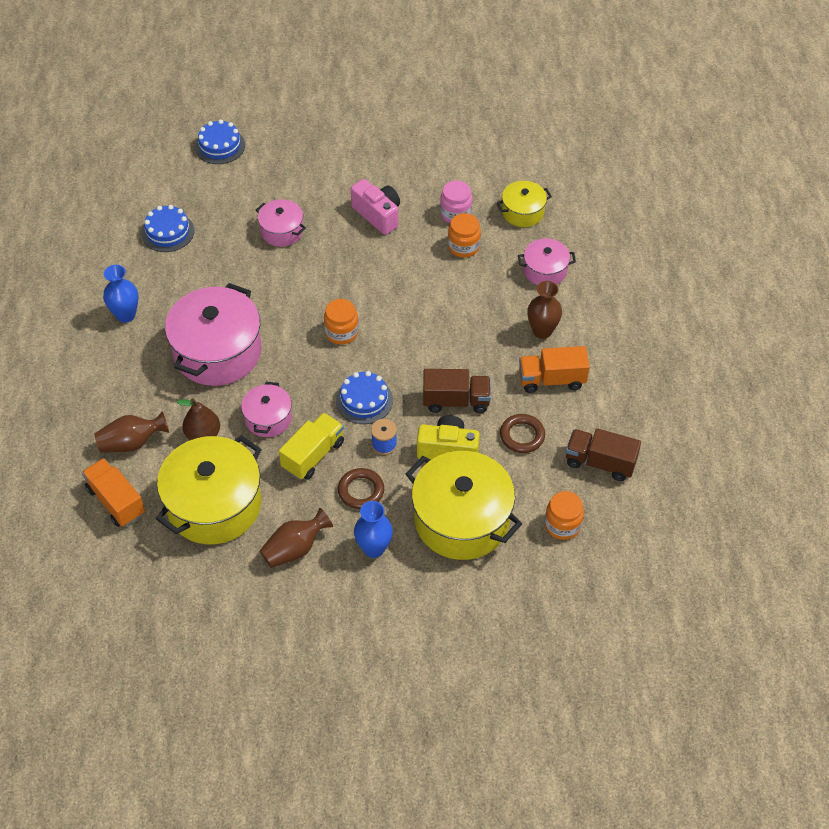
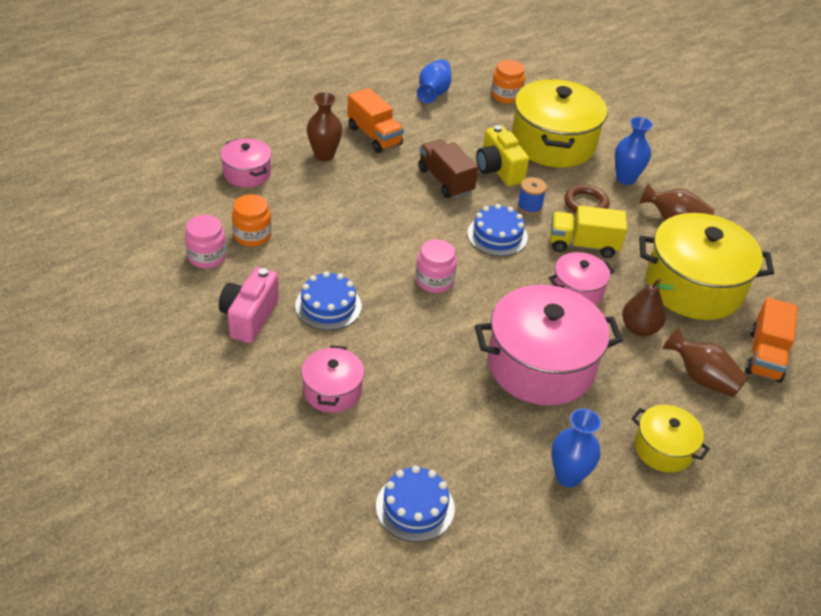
camera: 125 degrees left, 10 degrees down
blue cake [195,119,245,164] -> blue cake moved to [295,271,362,330]
orange jar [324,299,359,344] -> pink jar [416,239,457,293]
yellow pot [497,181,552,227] -> yellow pot moved to [631,405,710,473]
brown ring [500,414,545,453] -> none
brown truck [566,428,641,481] -> blue vase [417,59,452,103]

